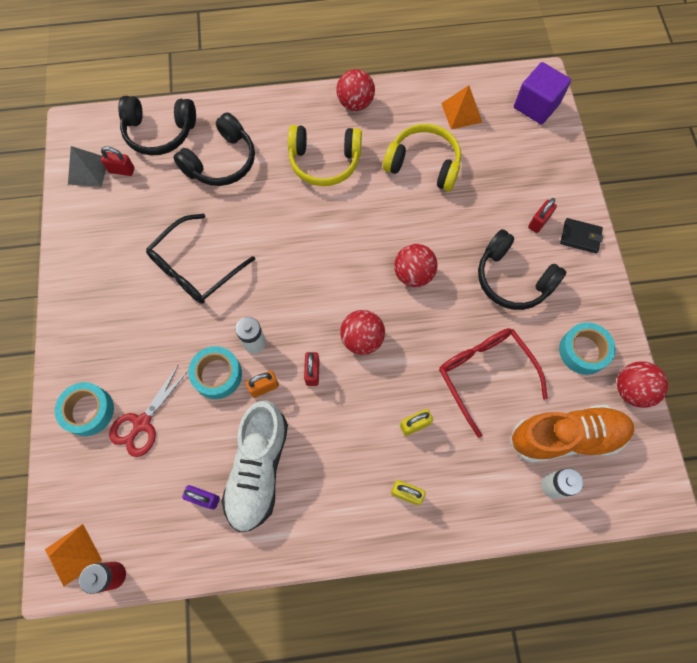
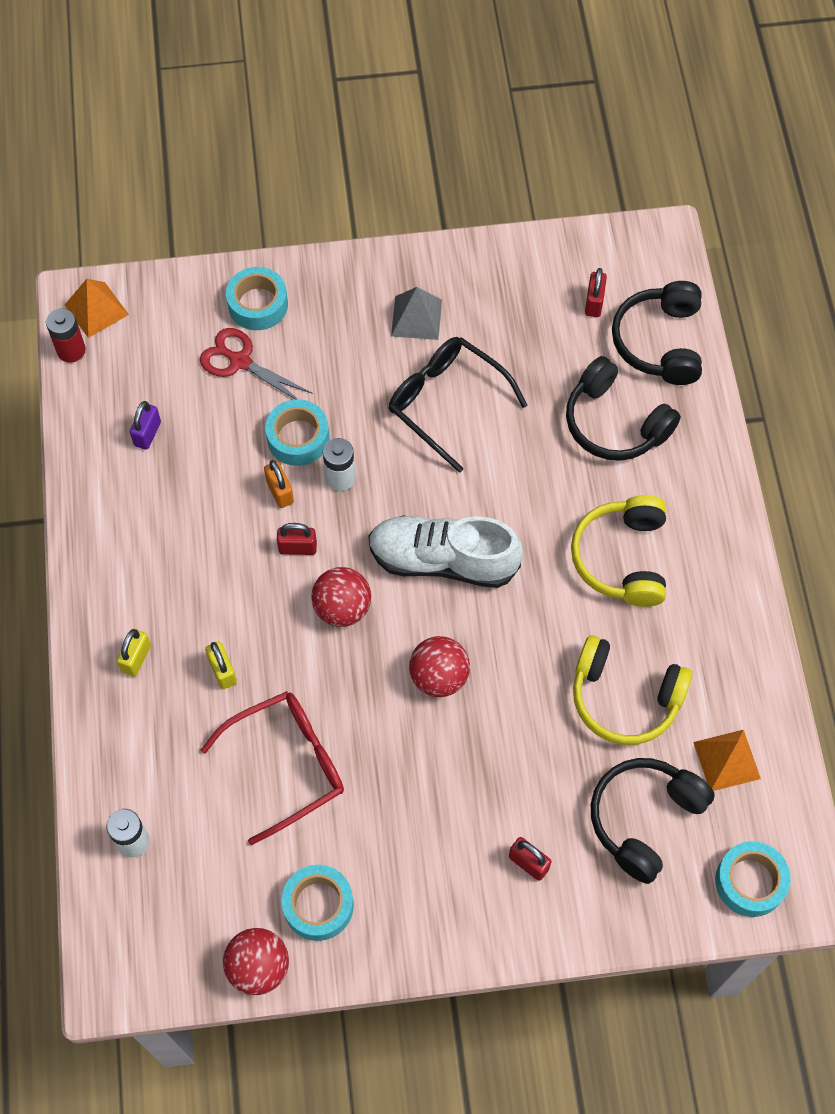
camera: 90 degrees right, 5 degrees down
grey pyramid [68,146,106,187] -> grey pyramid moved to [391,287,442,340]
white shoe [222,400,288,532] -> white shoe moved to [368,515,523,588]
red ball [336,69,375,111] -> none
yellow headphones [383,124,461,191] -> yellow headphones turned 90 degrees clockwise [573,635,692,745]
black headphones [478,229,566,310] -> black headphones moved to [591,758,715,884]
orange shoe [510,405,634,463] -> none
purple cube [514,62,571,125] -> turquoise tape [715,841,791,917]
black wallet [560,218,603,253] -> none

